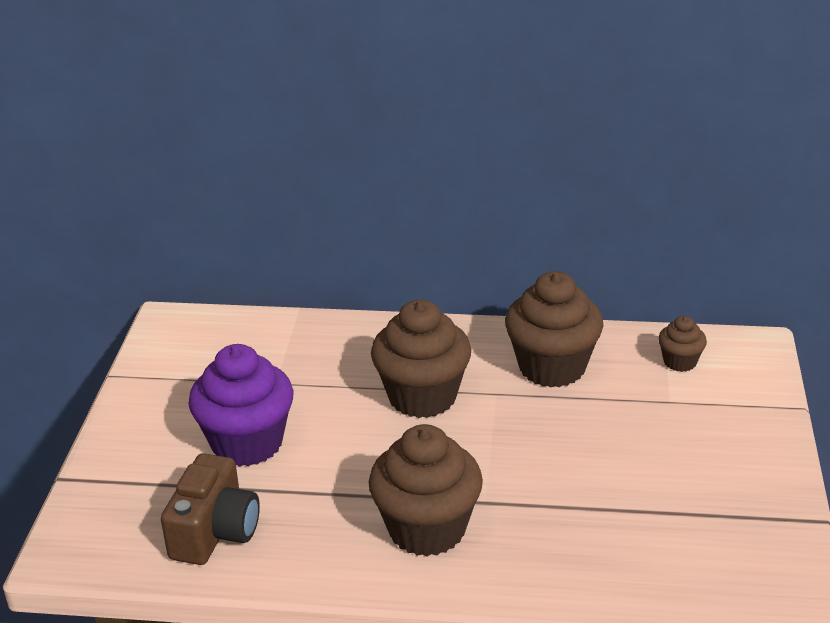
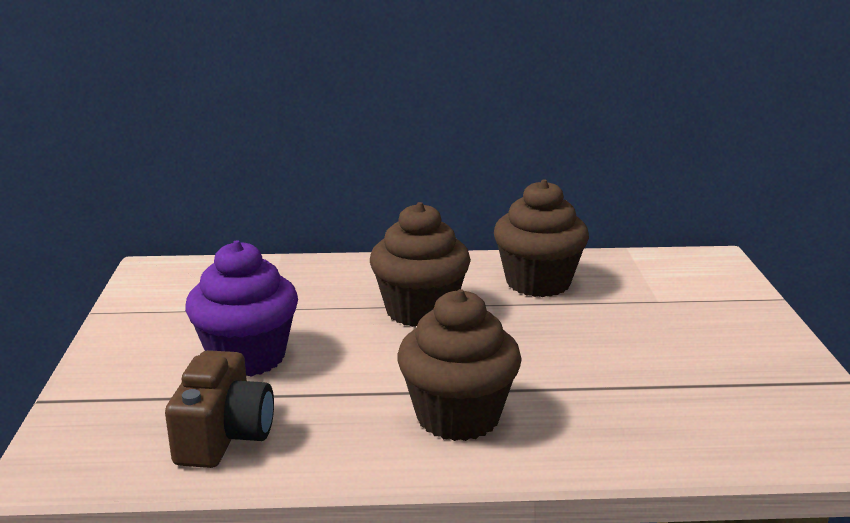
camera: 10 degrees left, 10 degrees down
brown cupcake [658,316,707,372] -> none

